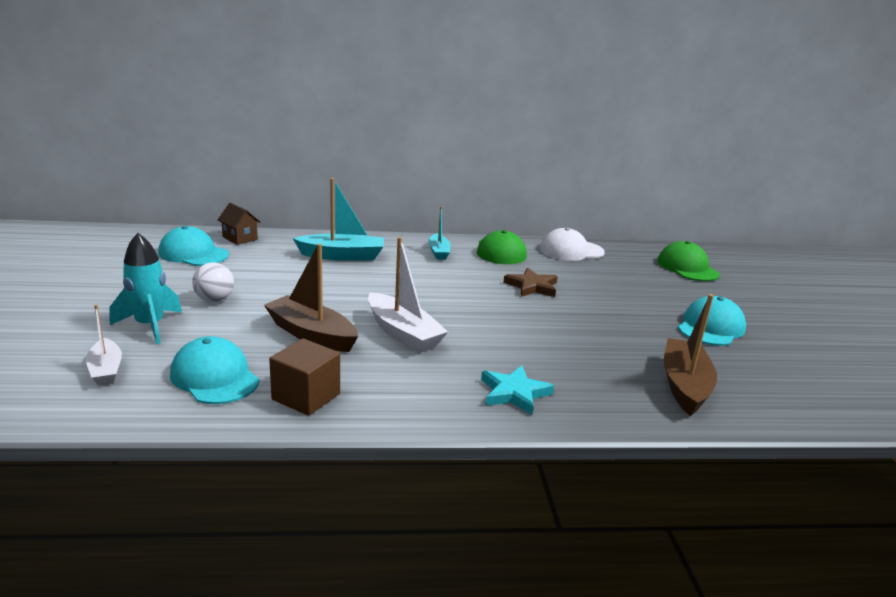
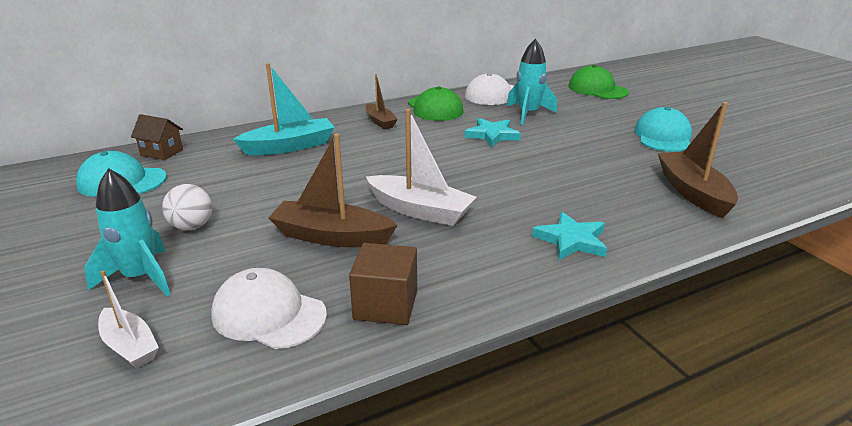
camera: 20 degrees left, 5 degrees up
turquoise cap [170,336,259,404] -> white cap [211,268,327,349]
turquoise boat [429,206,451,260] -> brown boat [366,74,398,129]
brown star [503,268,558,297] -> turquoise star [465,118,521,147]
none -> turquoise rocket [506,39,557,125]

